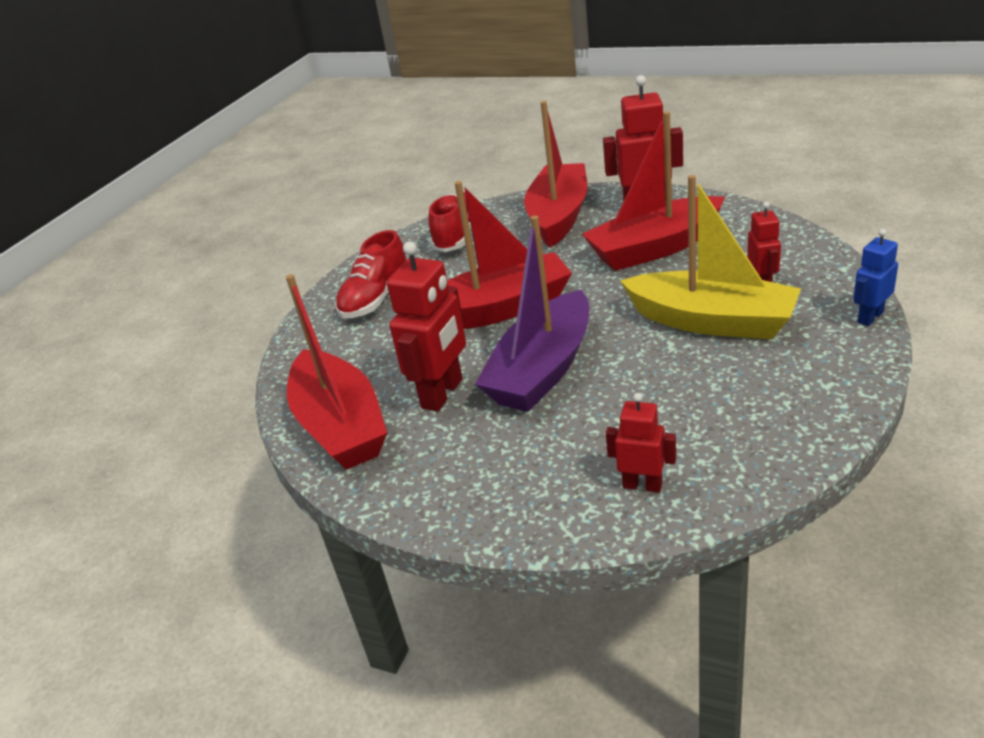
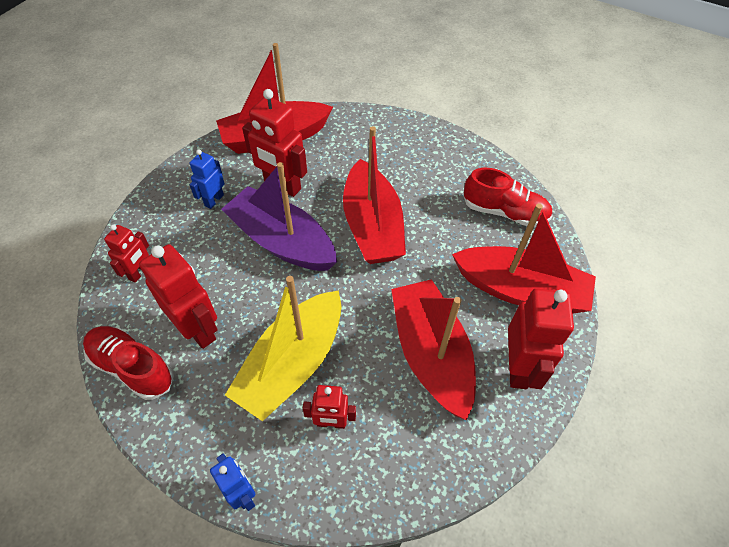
camera: 90 degrees right, 20 degrees up
red shoe [335,230,406,319] -> red shoe moved to [83,326,174,400]
none -> red robot [139,244,218,349]
none -> blue robot [190,149,225,209]

